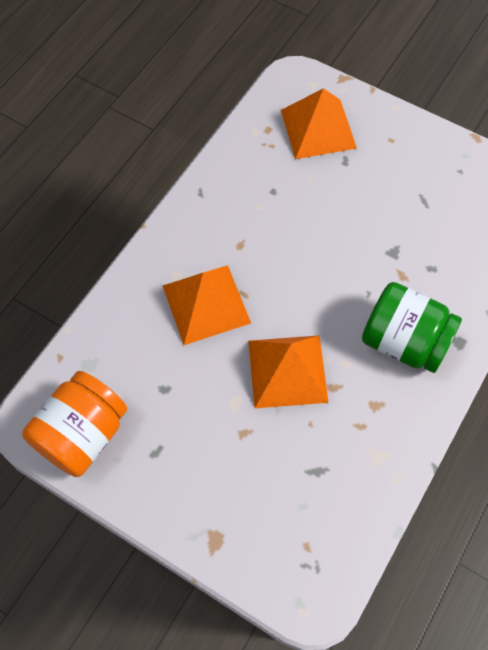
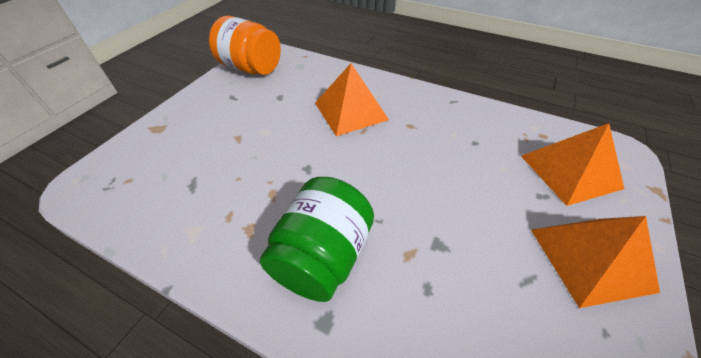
camera: 85 degrees right, 15 degrees down
orange pyramid [248,335,329,408] -> orange pyramid moved to [531,216,660,308]

